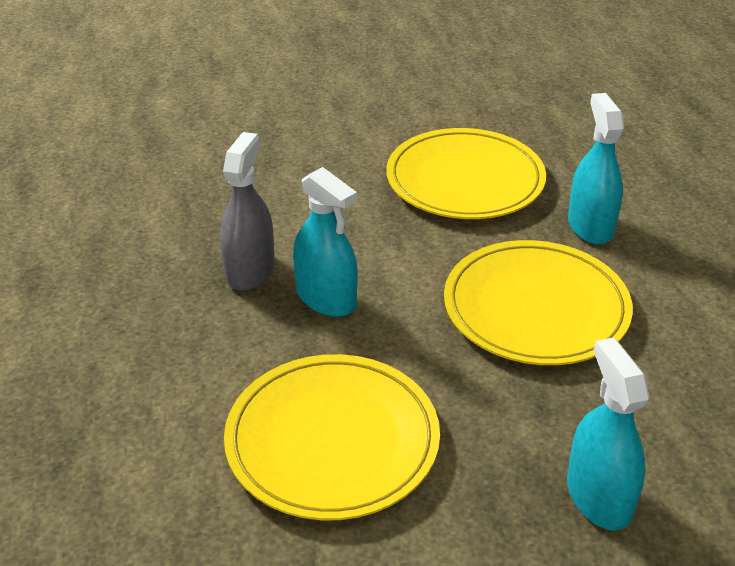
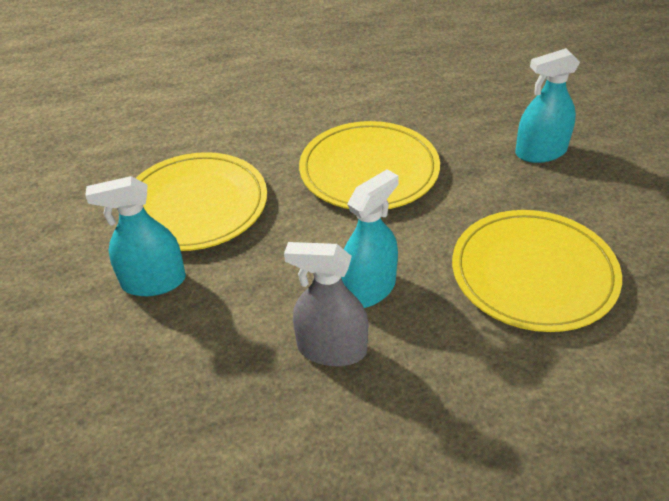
camera: 90 degrees left, 5 degrees up
turquoise spray bottle [568,93,624,245] -> turquoise spray bottle moved to [85,176,186,296]

